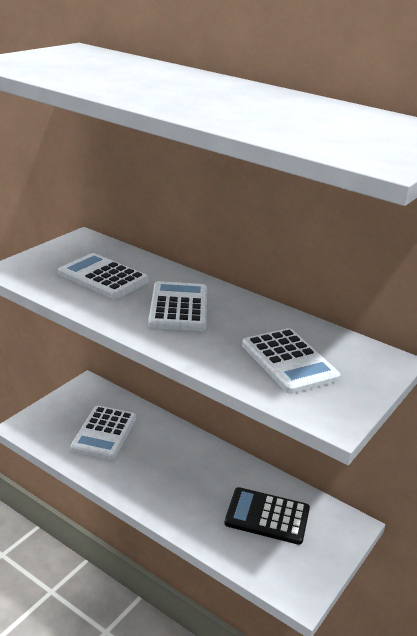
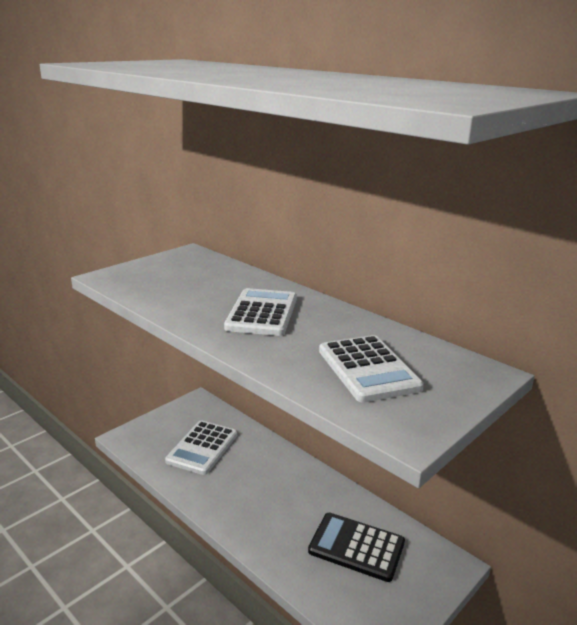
camera: 10 degrees right, 5 degrees down
white calculator [58,253,149,299] -> none

